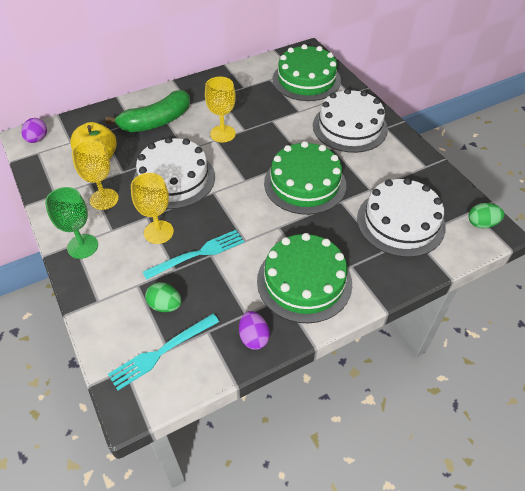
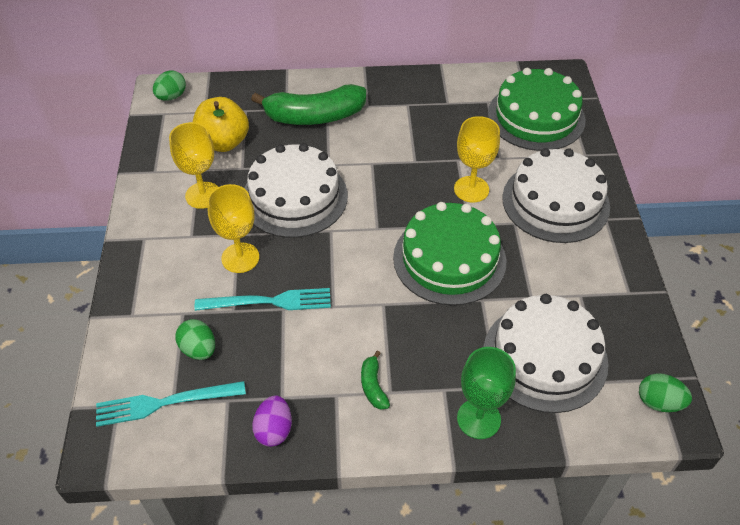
camera: 25 degrees right, 0 degrees up
purple egg [21,118,47,143] -> green egg [153,70,186,101]
green goblet [45,187,98,259] -> green goblet moved to [457,347,516,439]
yellow goblet [205,77,236,142] -> yellow goblet moved to [454,116,500,202]
green cake [257,233,352,323] -> green banana [361,351,390,410]

